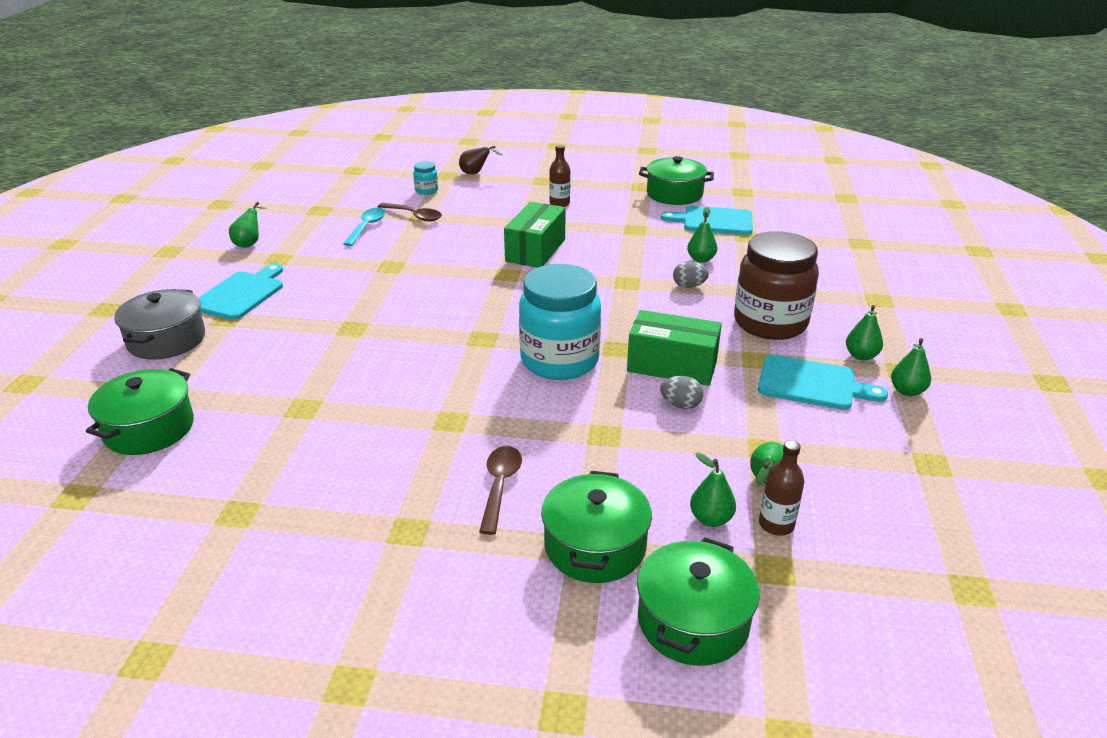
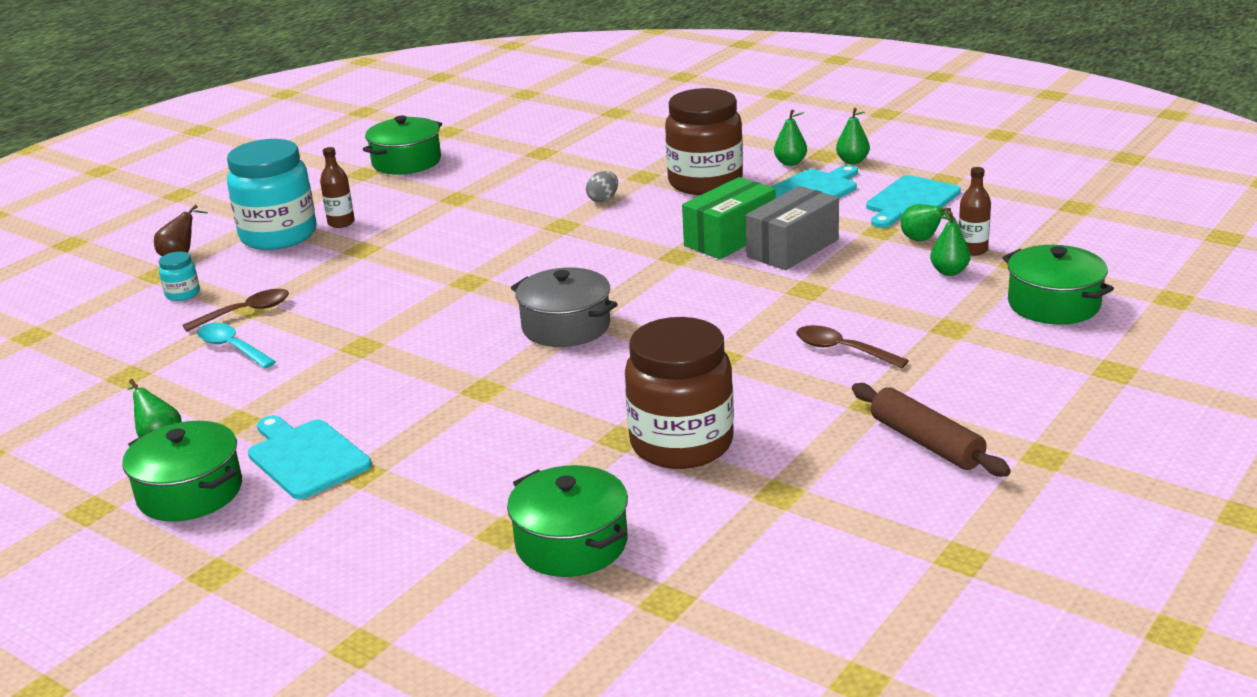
camera: 60 degrees left, 5 degrees down
grey pot [114,289,205,360] -> grey pot moved to [511,268,618,347]
green box [504,202,566,268] -> none
turquoise jar [519,264,601,380] -> turquoise jar moved to [227,139,317,250]
green pot [541,471,652,583] -> green pot moved to [122,421,242,522]
grey egg [660,376,704,409] -> grey box [746,186,839,270]
turquoise cutting board [661,206,753,235] -> turquoise cutting board moved to [866,175,961,228]
green pear [687,206,717,263] -> none
none -> brown jar [625,317,734,469]
none -> brown rolling pin [852,383,1011,477]

